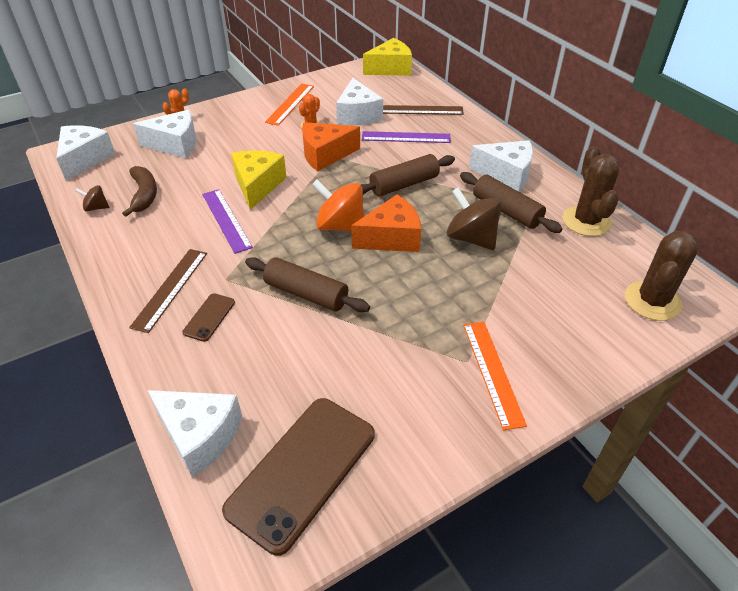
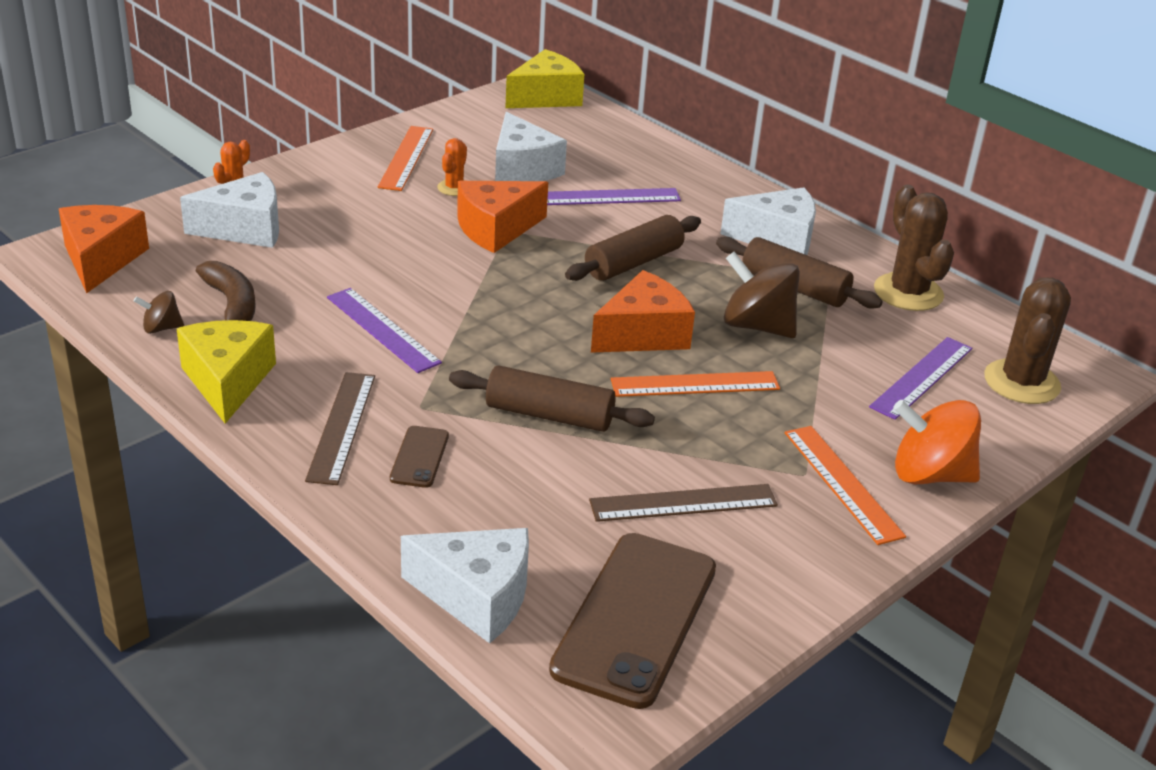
camera: 15 degrees left, 10 degrees down
white cheese [56,125,115,181] -> orange cheese [59,205,149,294]
yellow cheese [231,150,287,210] -> yellow cheese moved to [177,320,276,424]
orange spinning top [312,180,364,232] -> orange spinning top moved to [893,400,981,484]
brown ruler [383,105,464,115] -> brown ruler moved to [589,484,778,522]
none -> orange ruler [611,371,780,397]
none -> purple ruler [869,337,972,420]

